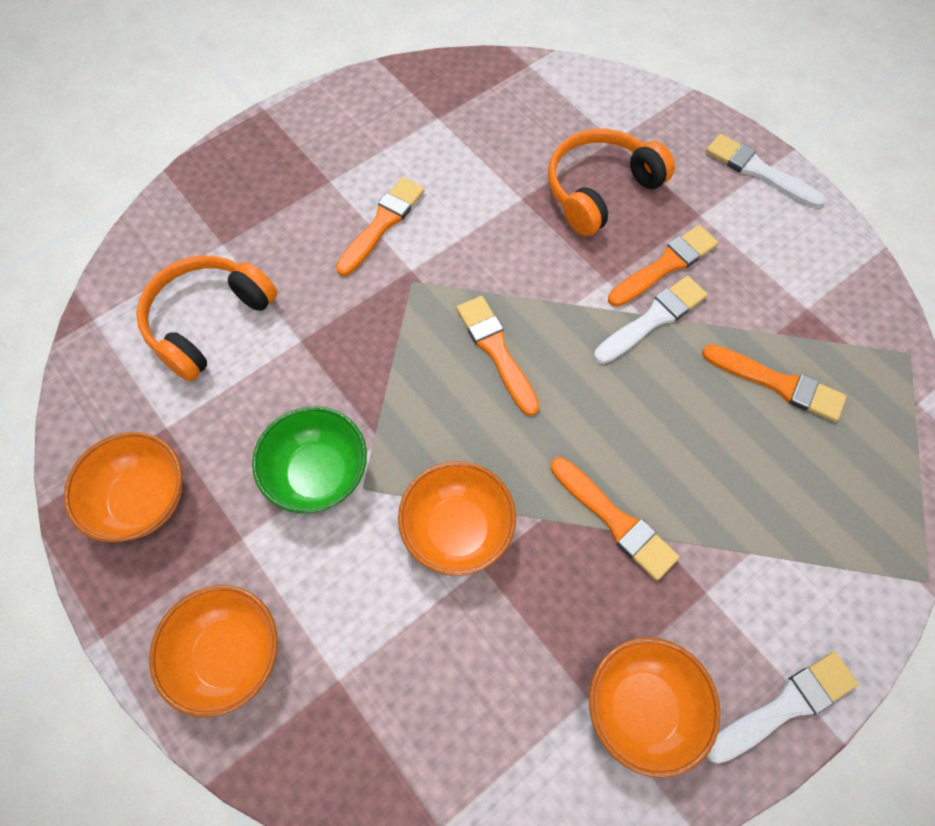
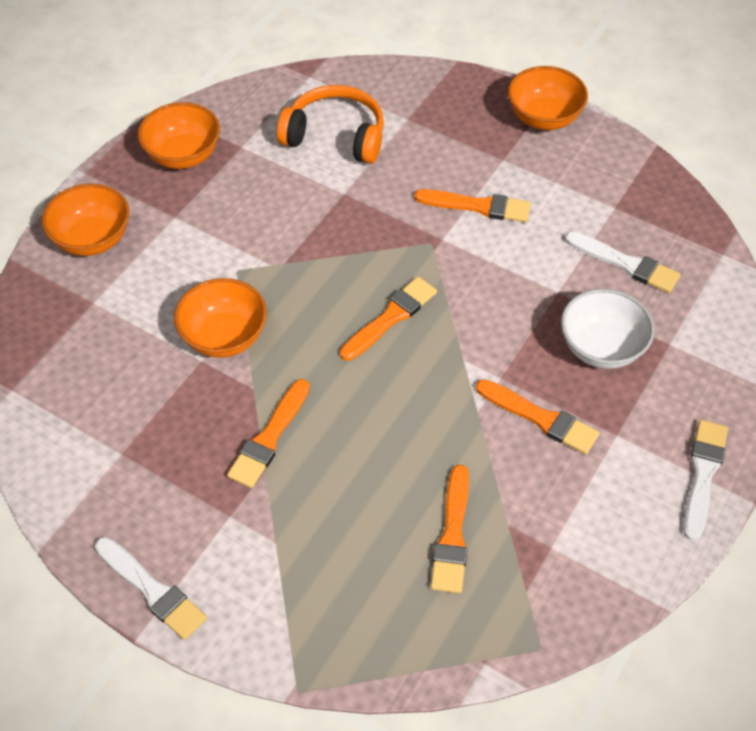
camera: 70 degrees right, 10 degrees down
green bowl [252,406,367,513] -> none
orange headphones [548,129,675,236] -> white bowl [561,289,654,369]
orange bowl [589,637,721,778] -> orange bowl moved to [508,66,588,130]
white brush [594,276,708,364] -> white brush moved to [565,231,681,293]

